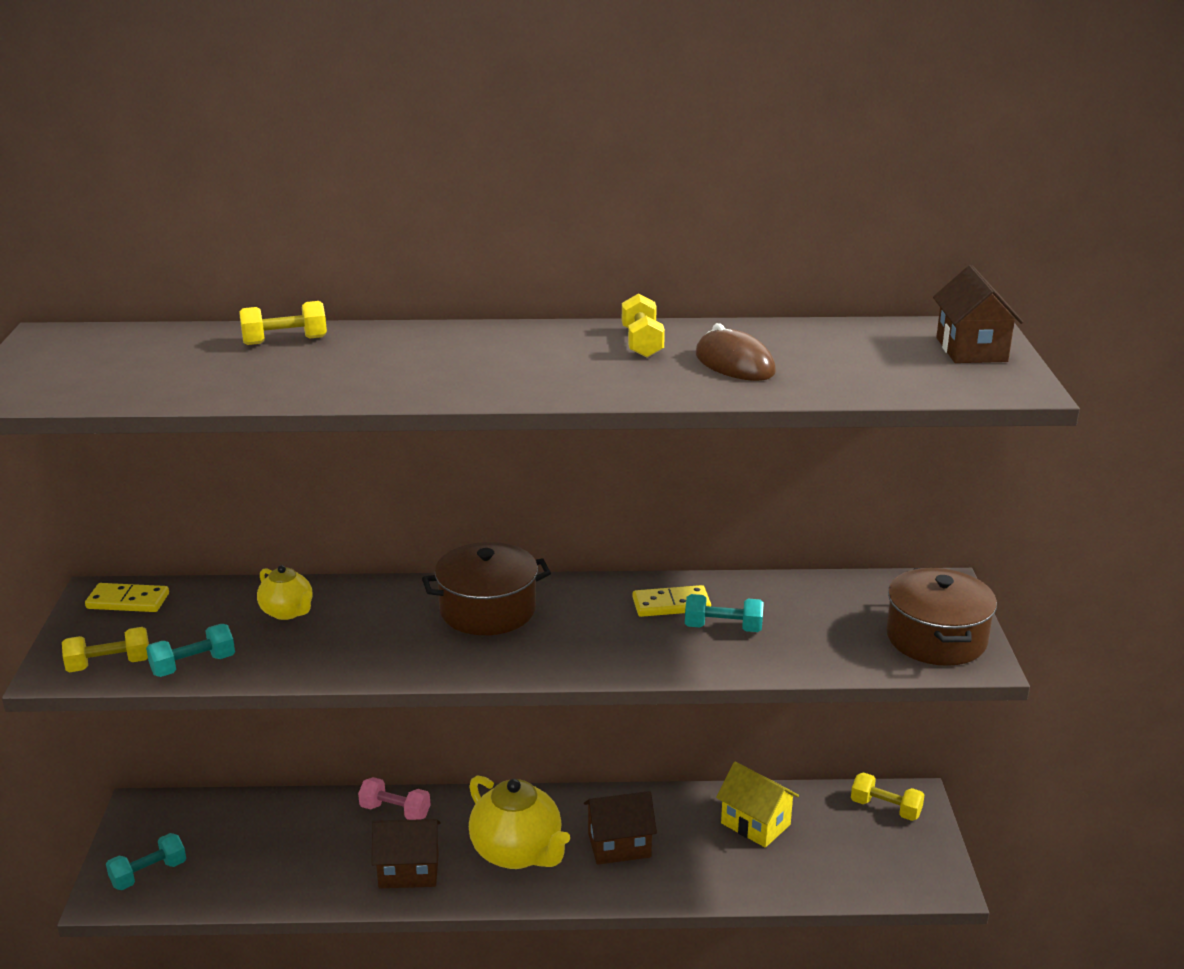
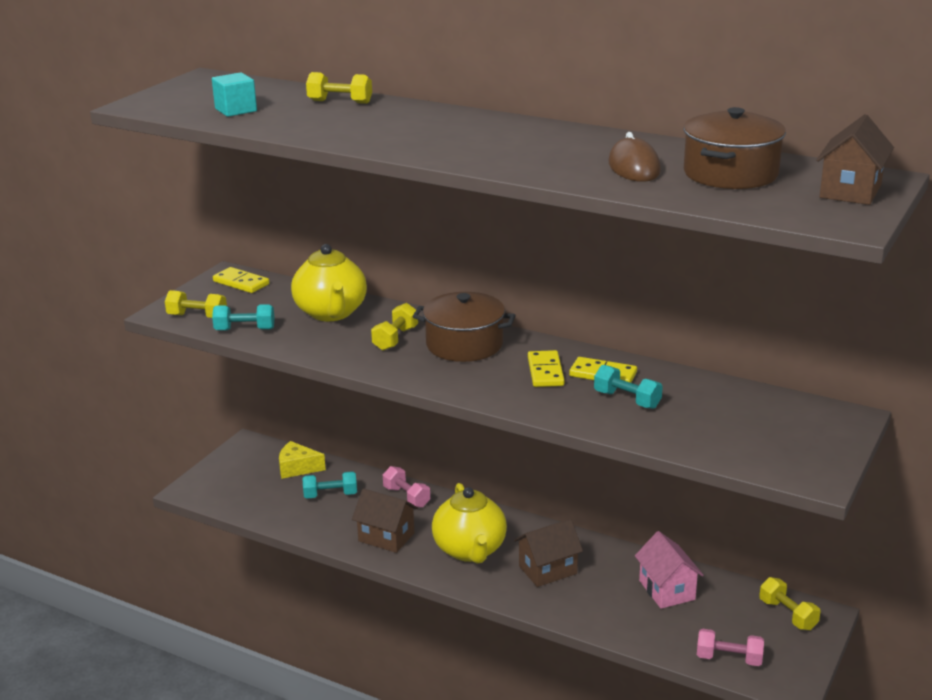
camera: 30 degrees right, 0 degrees up
turquoise dumbbell [106,833,186,890] -> turquoise dumbbell moved to [302,471,357,499]
yellow teapot [257,565,313,620] -> yellow teapot [291,244,367,321], size x1.81
brown house [584,791,657,865] -> brown house turned 45 degrees counterclockwise [514,519,583,587]
yellow dumbbell [622,293,665,358] -> yellow dumbbell moved to [371,303,418,351]
yellow house [716,762,799,848] -> pink house [635,531,704,609]
brown pot [886,568,997,666] -> brown pot moved to [684,107,786,189]
none -> turquoise cube [212,72,257,117]
none -> yellow cheese [279,441,326,479]
none -> yellow domino [528,350,565,387]
none -> pink dumbbell [697,629,764,666]

